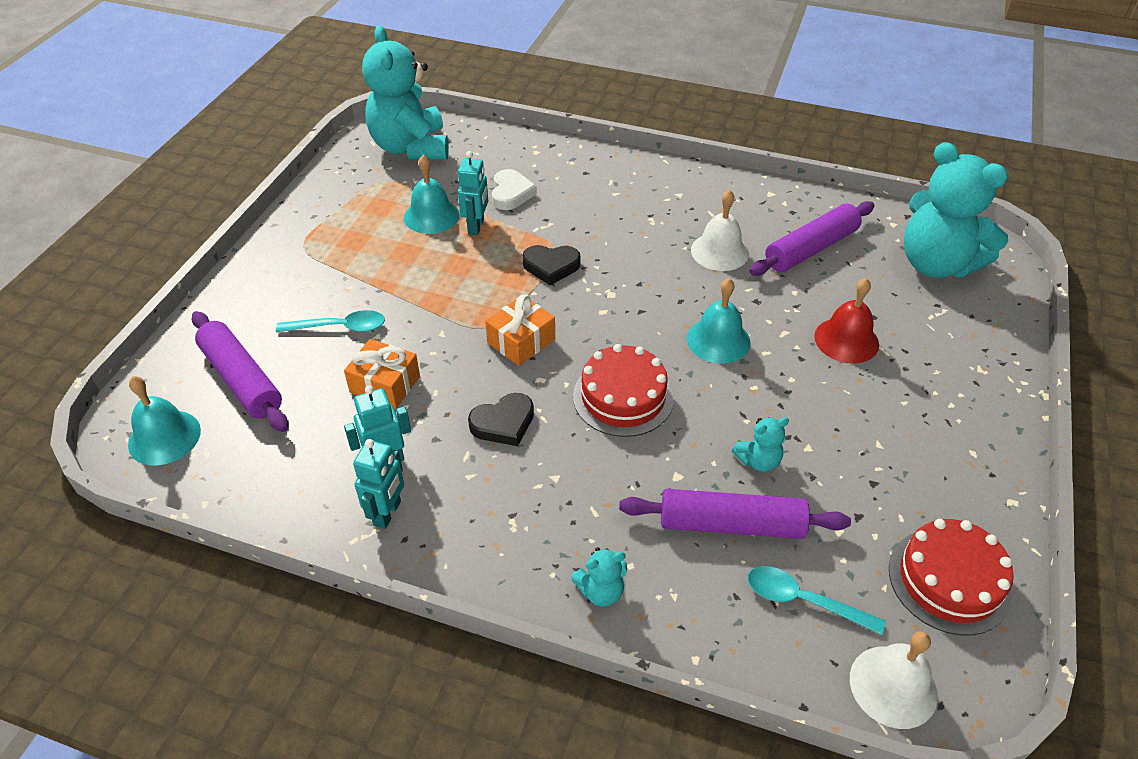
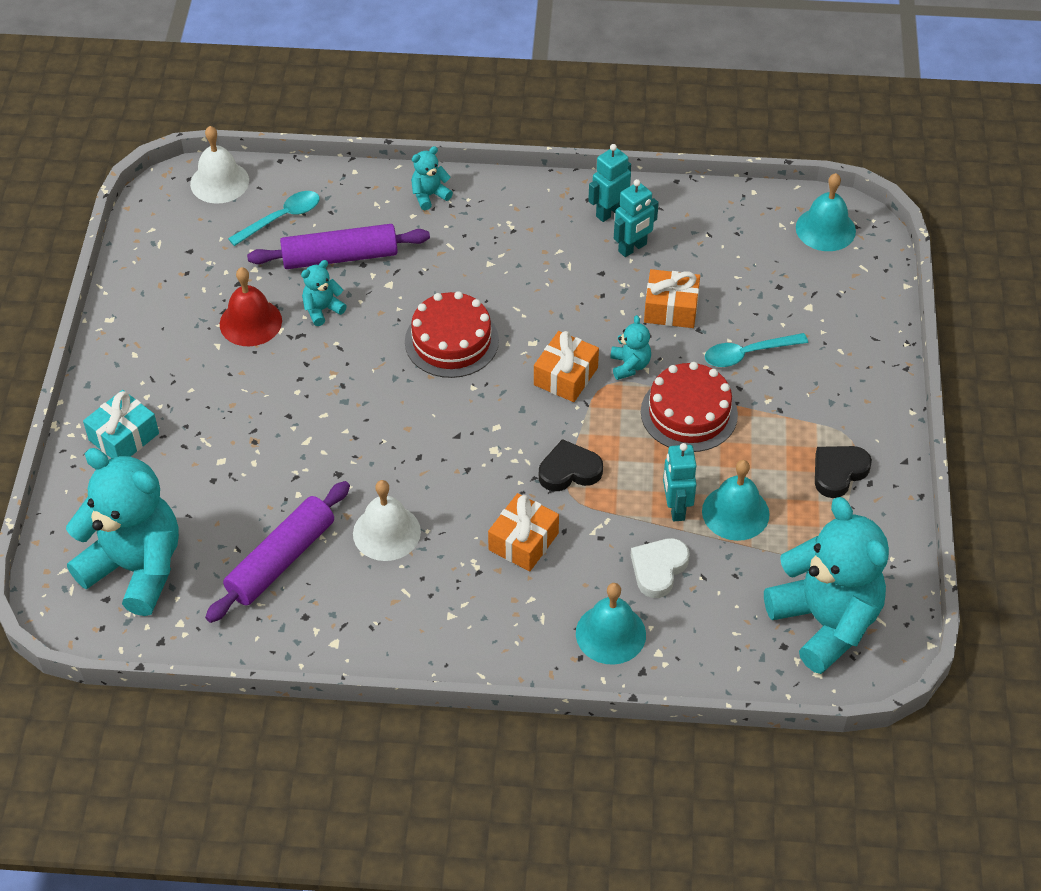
camera: 165 degrees right, 5 degrees up
purple rolling pin [192,311,288,432] -> none
turquoise robot [353,439,404,529] -> turquoise robot turned 45 degrees clockwise [588,144,631,222]
black heart [468,393,534,446] -> black heart moved to [815,446,872,498]
white heart [492,169,537,210] -> white heart turned 45 degrees clockwise [631,538,690,598]
turquoise bell [687,278,750,364] -> turquoise bell moved to [576,583,646,665]
turquoise spoon [747,566,886,635] -> turquoise spoon turned 45 degrees counterclockwise [228,191,320,246]
red bell [814,278,879,364] -> red bell moved to [220,267,282,346]
red cake [889,519,1014,635] -> red cake moved to [641,362,738,452]
none -> turquoise gift [83,390,159,458]
none -> orange gift [488,493,559,571]
none -> turquoise teddy bear [610,315,651,380]

